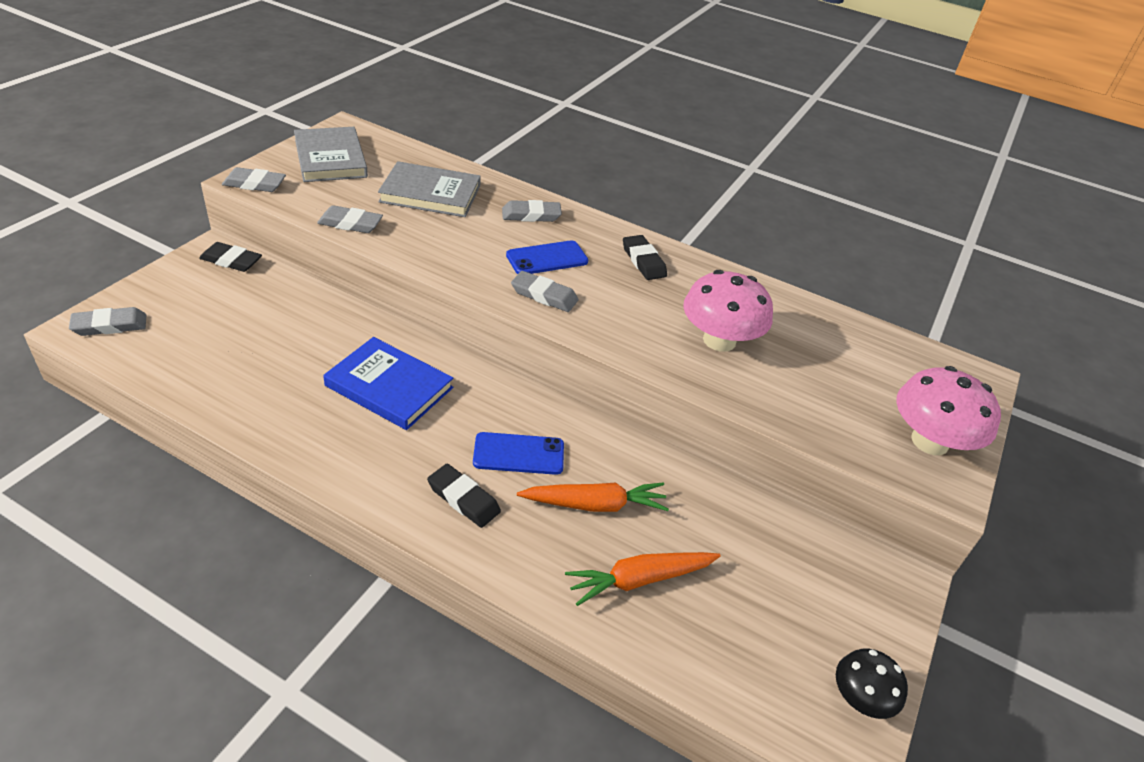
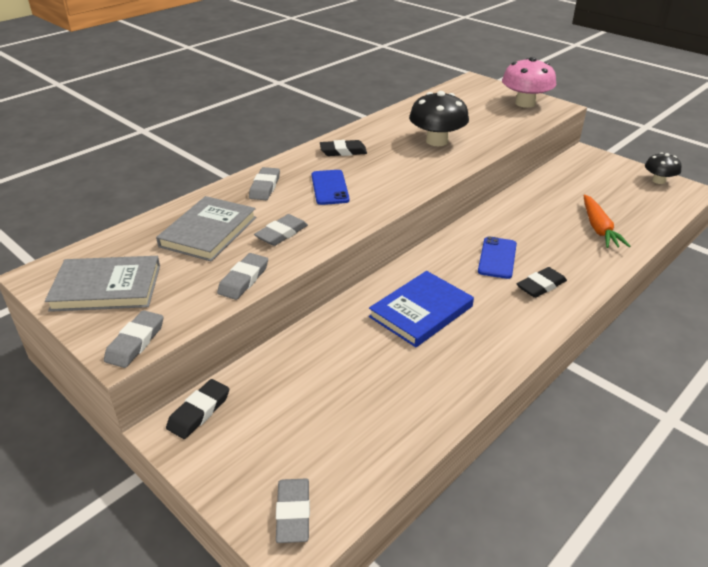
camera: 70 degrees left, 5 degrees down
grey eraser [511,271,579,312] -> grey eraser moved to [254,214,308,246]
orange carrot [517,482,669,512] -> none
pink mushroom [683,270,773,352] -> black mushroom [409,91,469,146]

